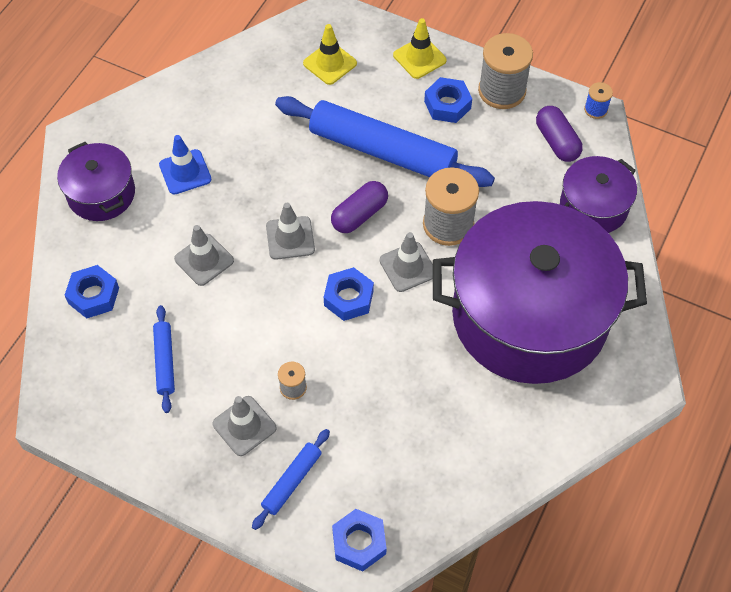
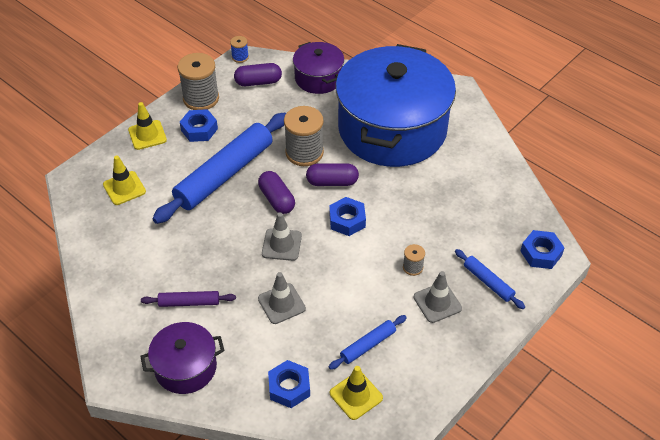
camera: 75 degrees left, 10 degrees down
blue rolling pin [153,305,175,413] -> blue rolling pin turned 45 degrees counterclockwise [329,315,407,370]
blue traffic cone [159,135,212,195] -> purple rolling pin [141,291,236,307]
grey traffic cone [380,232,433,292] -> purple capsule [306,163,359,186]
purple pot [433,201,647,384] -> blue pot [336,44,456,167]
none -> yellow traffic cone [330,366,383,420]

